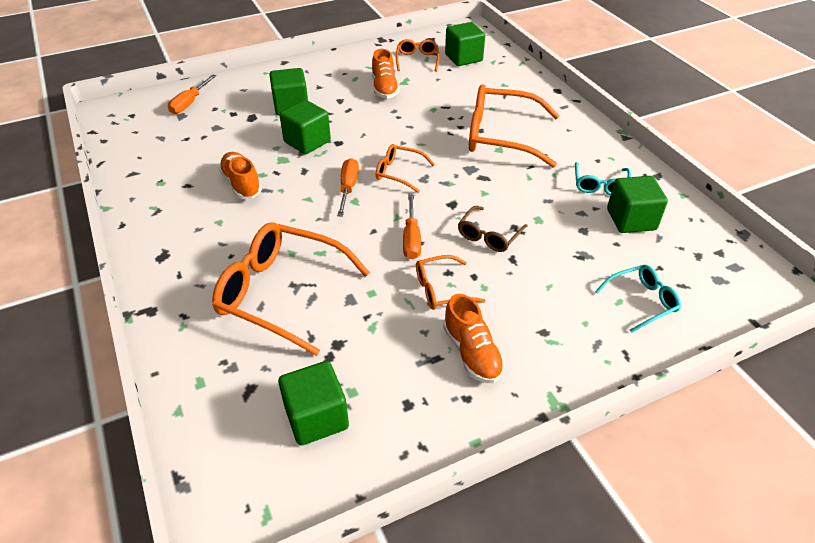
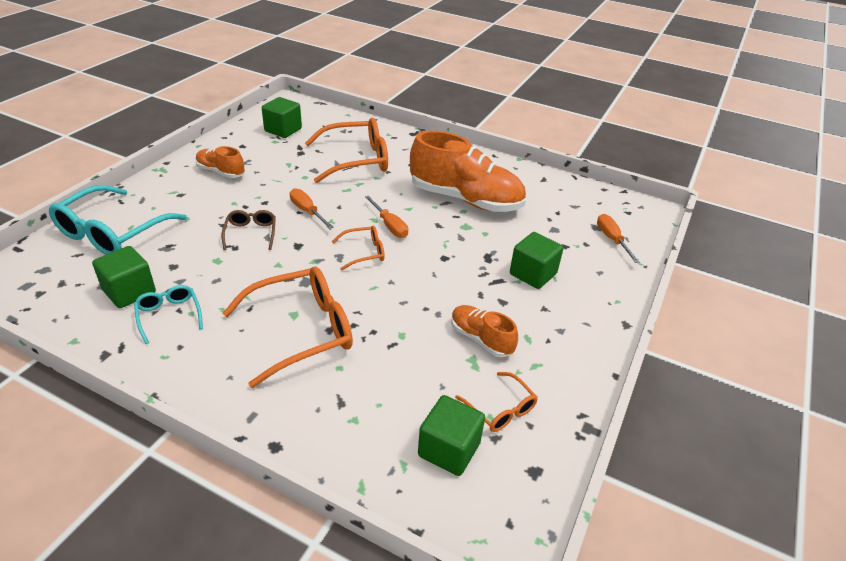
camera: 140 degrees right, 5 degrees down
orange shoe [218,152,262,199] -> orange shoe [410,131,526,212], size x2.02
green cube [279,100,331,154] -> none
orange glasses [416,255,486,310] -> none
turquoise glasses [595,265,681,333] -> turquoise glasses [49,185,187,255], size x1.98

